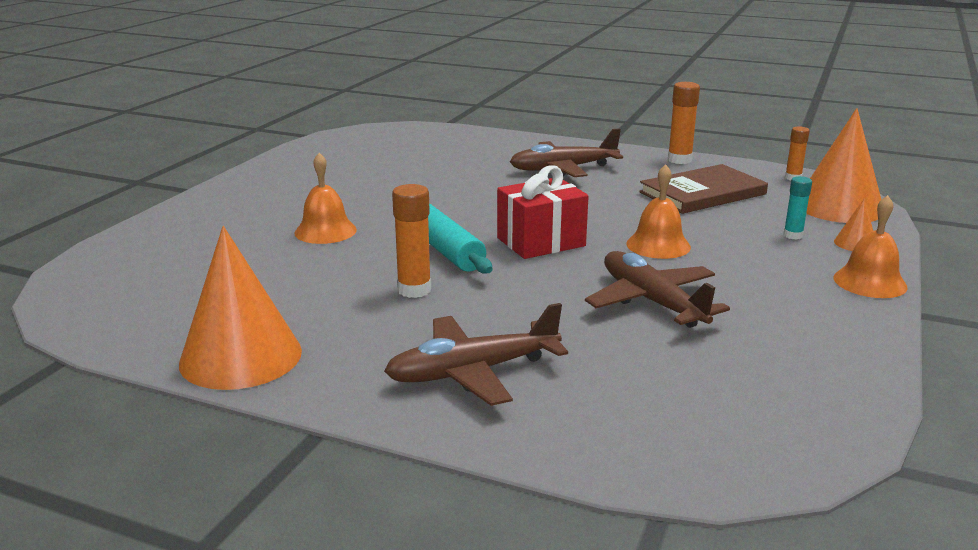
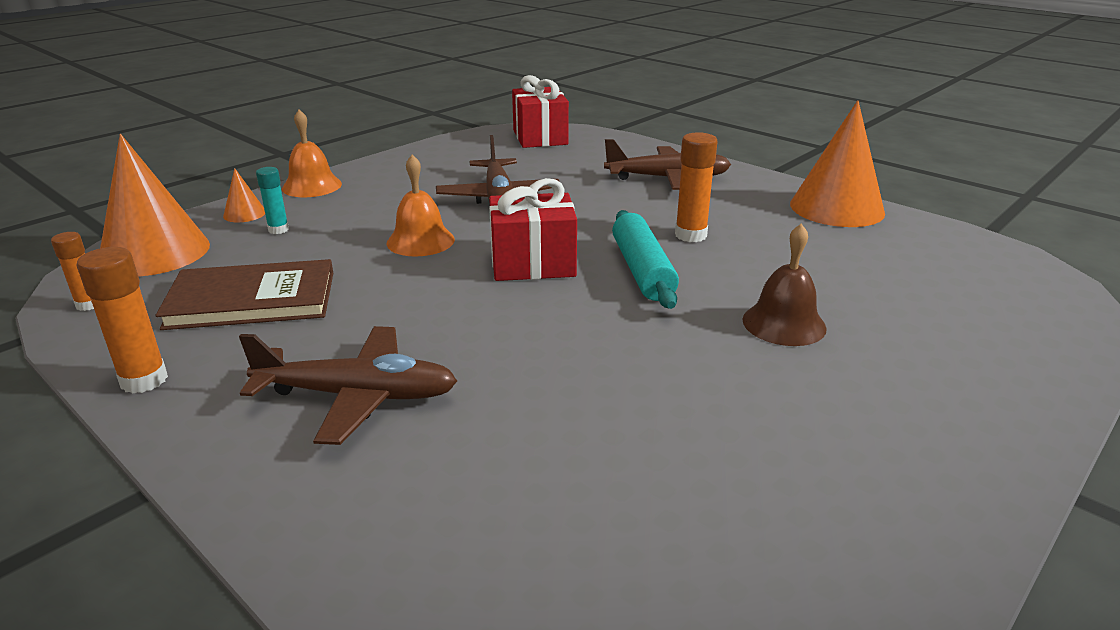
camera: 160 degrees left, 5 degrees up
orange bell [295,153,357,244] -> brown bell [742,224,827,346]
none -> red gift [512,75,569,148]

